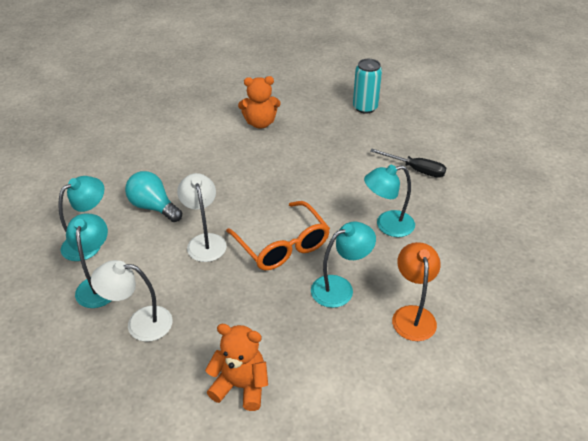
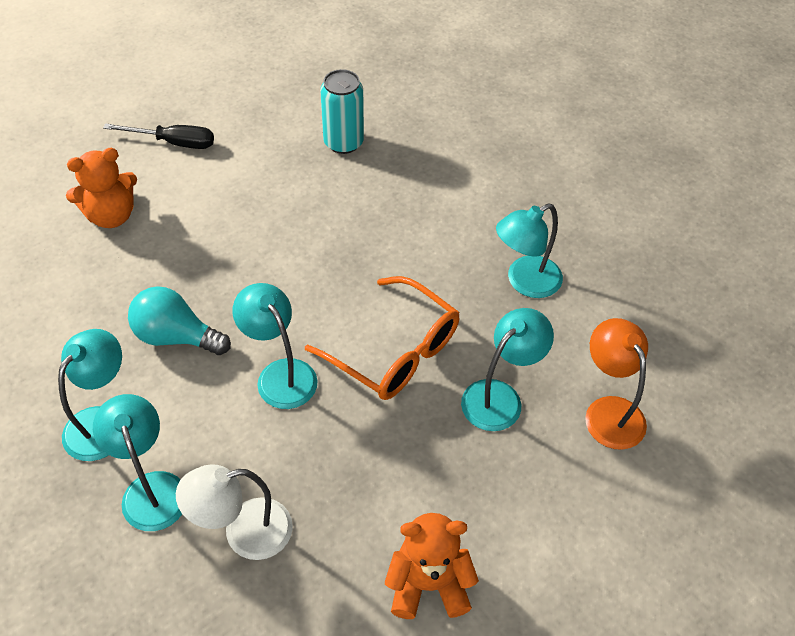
camera: 20 degrees left, 10 degrees up
white lamp [177,173,227,262] -> turquoise lamp [232,283,318,409]
orange teddy bear [238,76,281,128] -> orange teddy bear moved to [66,148,137,228]
turquoise can [353,59,382,113] -> turquoise can moved to [320,69,364,154]
black screwdriver [370,149,446,178] -> black screwdriver moved to [103,123,214,149]

